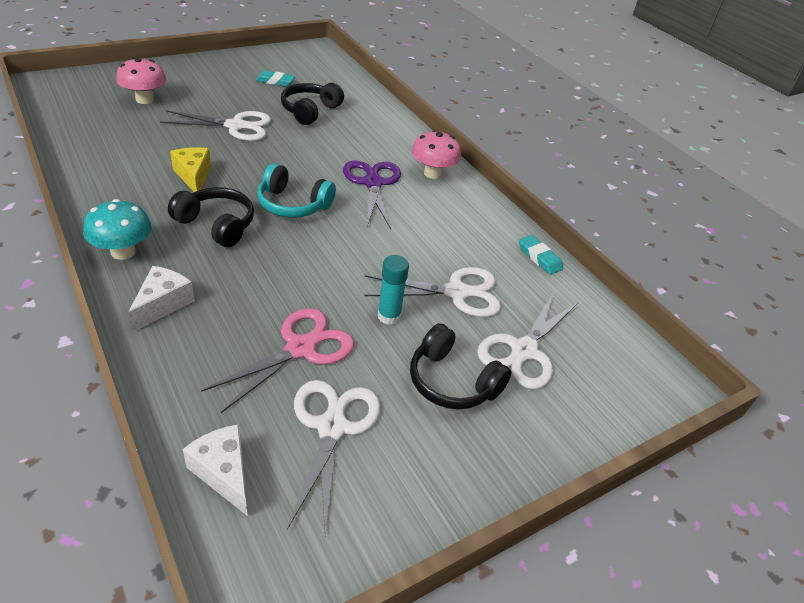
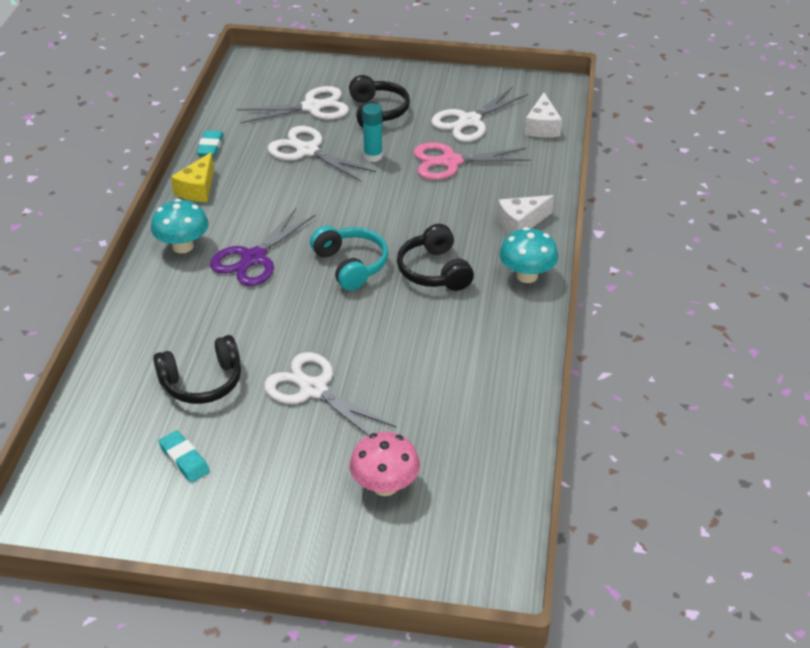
camera: 135 degrees left, 0 degrees up
yellow cheese [170,147,211,192] -> yellow cheese moved to [171,152,214,202]
pink mushroom [411,130,461,179] -> turquoise mushroom [151,199,209,253]

